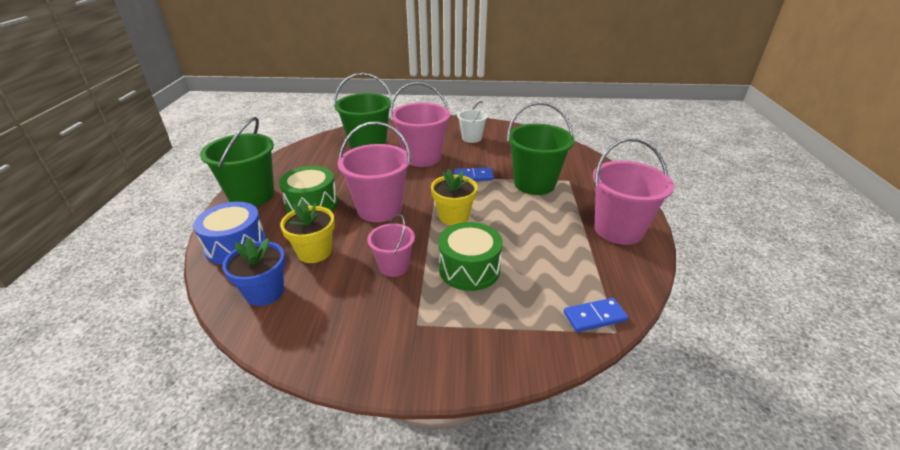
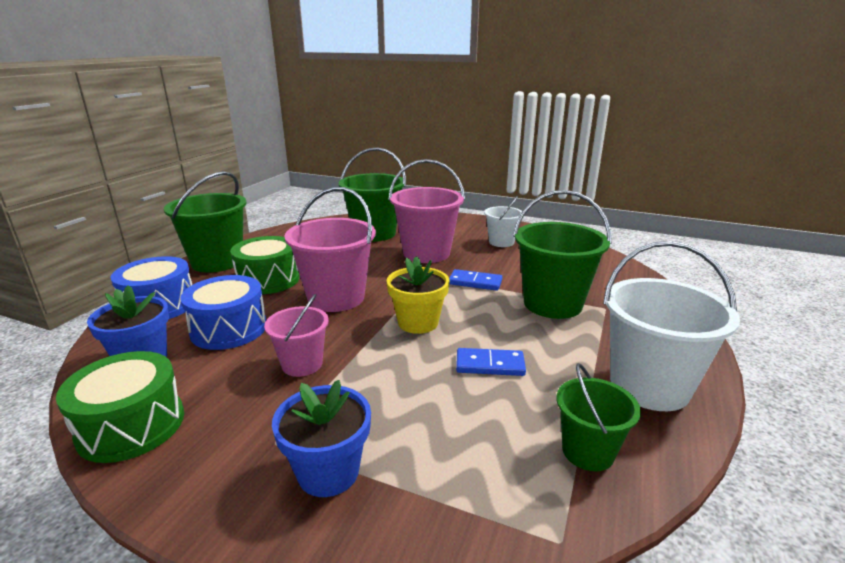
camera: 20 degrees right, 10 degrees down
yellow flower pot [280,200,335,263] -> blue drum [180,275,266,350]
green drum [438,222,503,291] -> green drum moved to [56,351,184,463]
blue domino [564,298,628,332] -> blue domino moved to [456,348,526,376]
pink bucket [593,138,674,245] -> white bucket [603,241,740,411]
none -> blue flower pot [272,380,371,497]
none -> green bucket [556,363,641,471]

